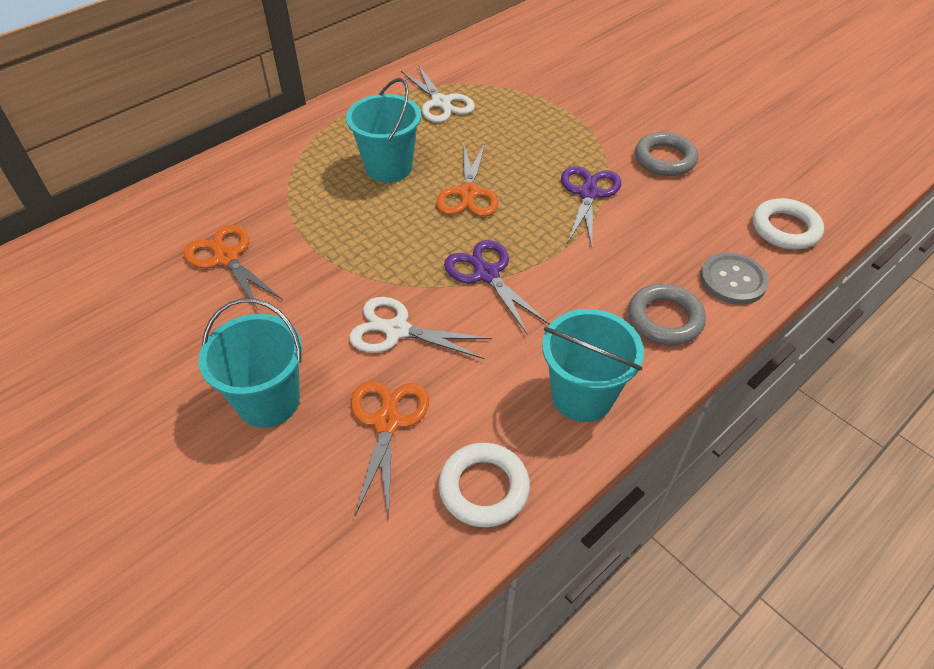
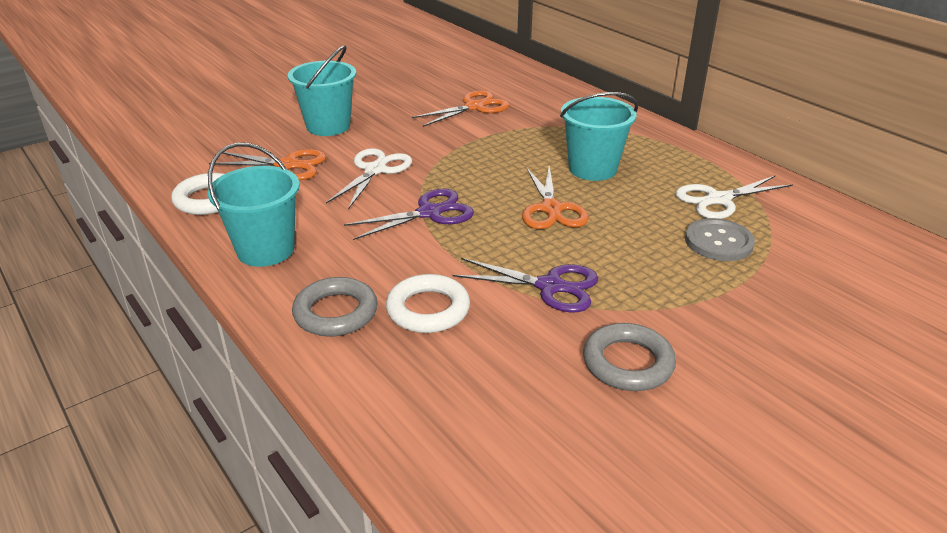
camera: 95 degrees right, 15 degrees down
orange scissors [436,143,498,217] -> orange scissors turned 105 degrees counterclockwise [522,166,589,229]
grey button [700,252,769,305] -> grey button moved to [685,218,755,261]
white ring [753,198,824,249] -> white ring moved to [386,274,470,333]

